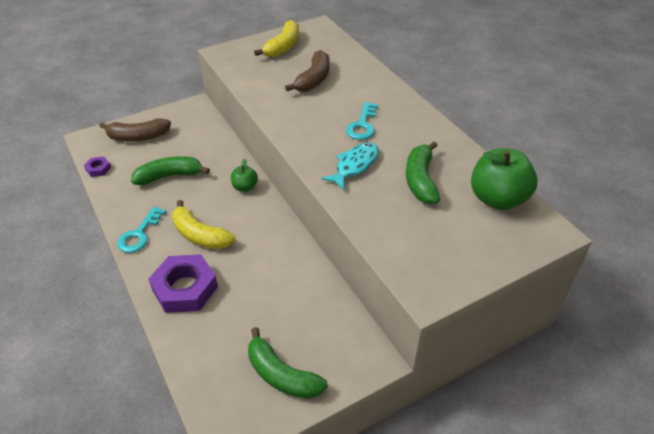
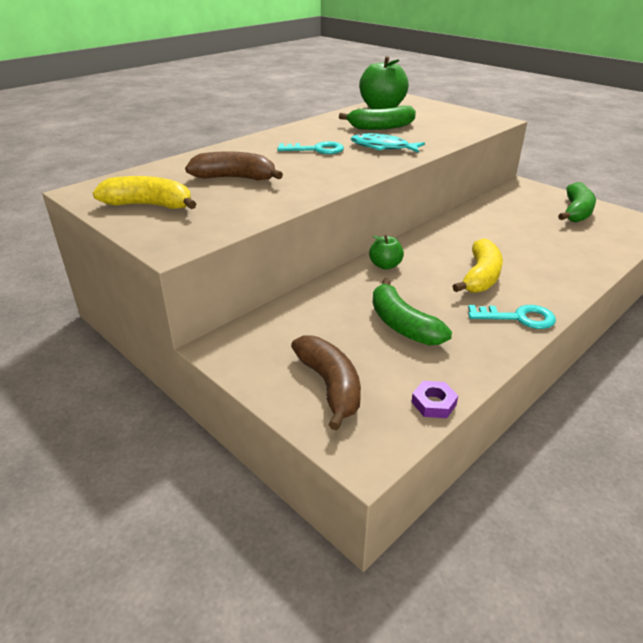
camera: 105 degrees left, 10 degrees down
purple nut [149,254,218,313] -> none

